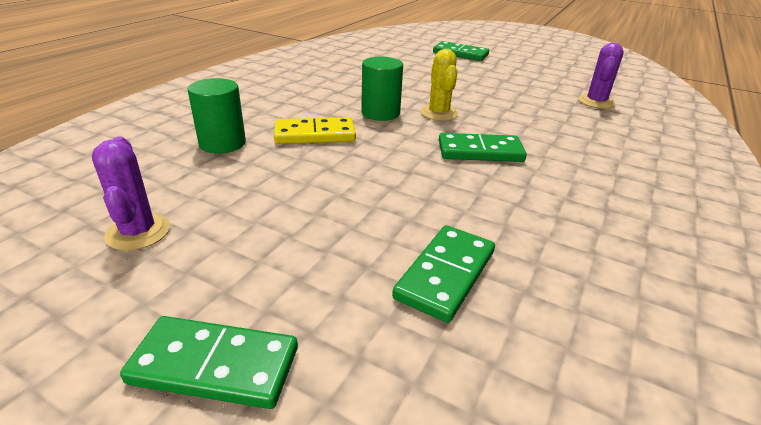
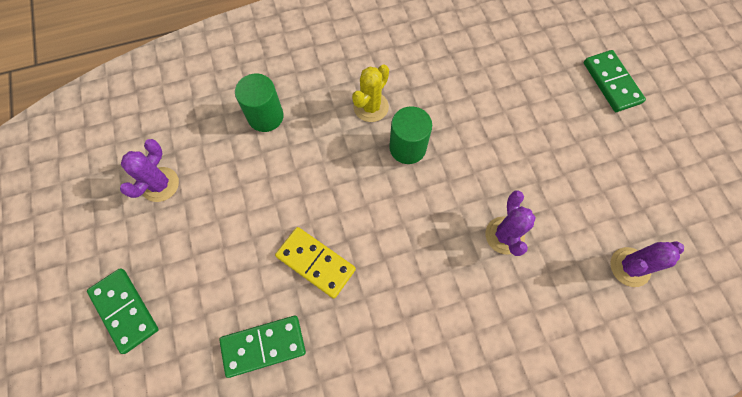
camera: 45 degrees right, 35 degrees up
yellow domino [274,117,356,144] -> yellow domino moved to [275,227,356,299]
yellow cactus [420,49,458,121] -> yellow cactus moved to [352,64,389,122]
green domino [439,133,527,162] -> none
none -> purple cactus [486,190,536,256]

